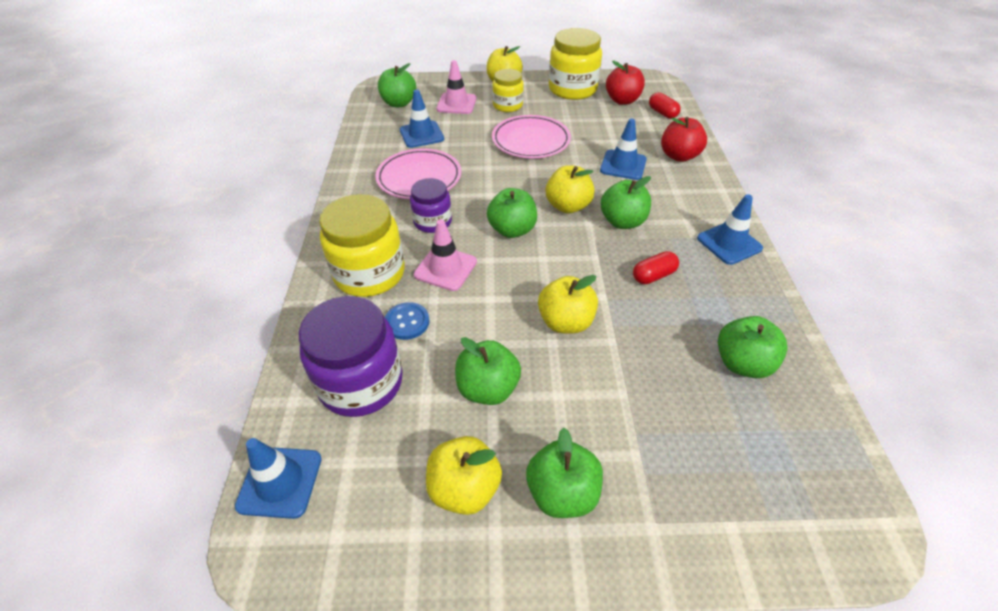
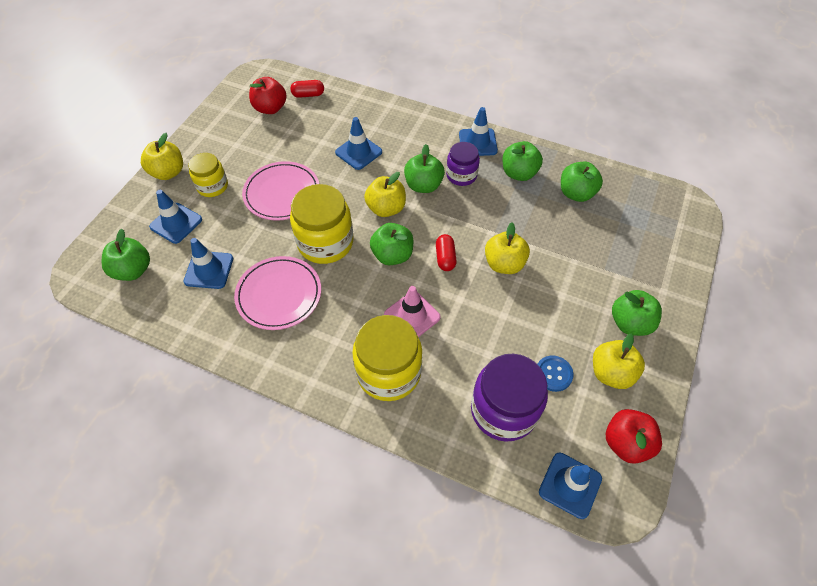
camera: 65 degrees left, 10 degrees up
blue button [385,302,429,340] -> blue button moved to [538,356,574,392]
purple jar [410,178,452,233] -> purple jar moved to [446,142,480,186]
pink traffic cone [436,60,477,114] -> blue traffic cone [149,190,202,244]
green apple [455,337,521,405] -> green apple moved to [502,141,543,181]
yellow jar [549,28,602,100] -> yellow jar moved to [290,184,354,264]
red capsule [633,251,679,284] -> red capsule moved to [436,234,457,271]
red apple [661,117,707,162] -> red apple moved to [606,409,662,464]

